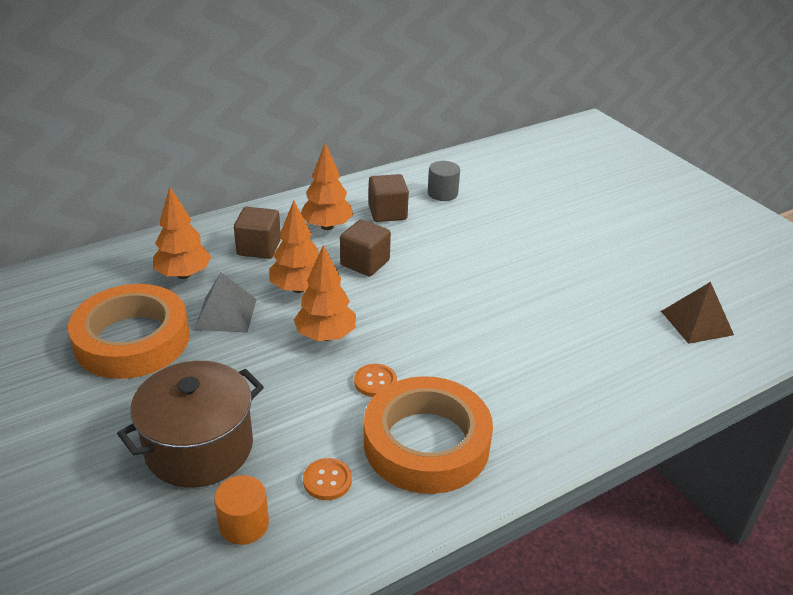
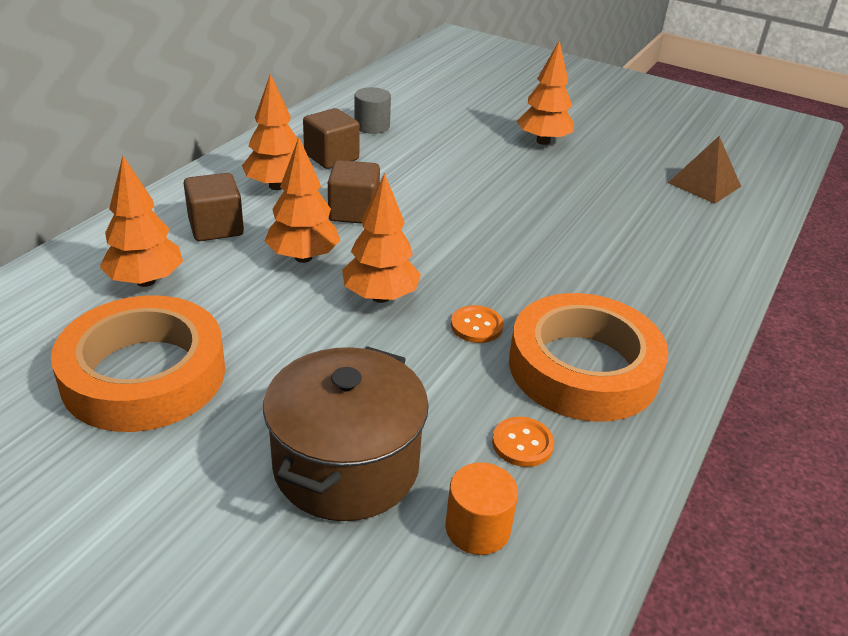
camera: 30 degrees left, 0 degrees up
grey pyramid [194,273,257,333] -> none
none -> orange tree [517,40,574,145]

